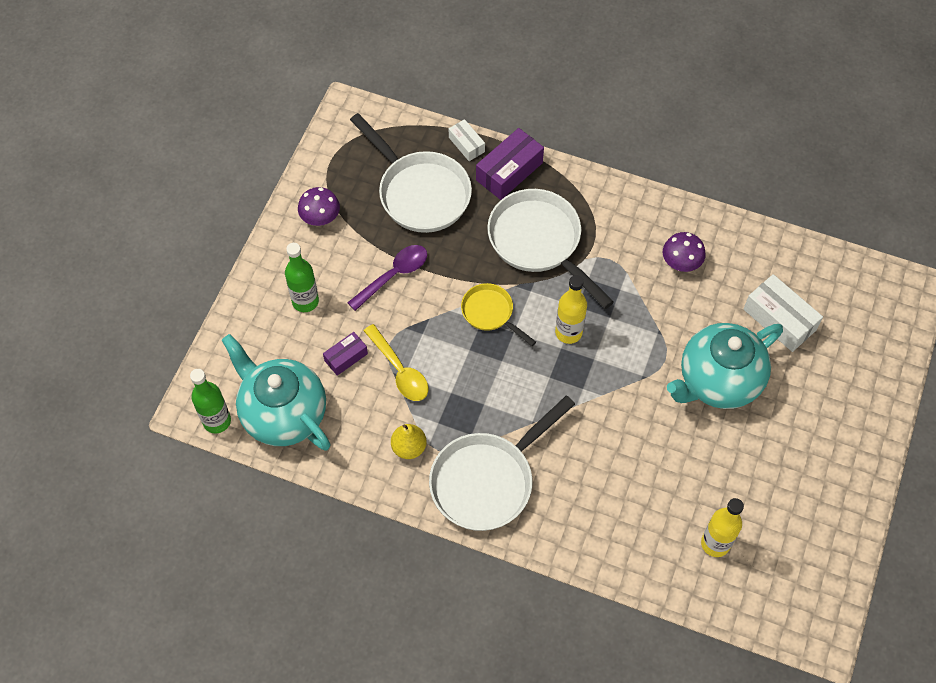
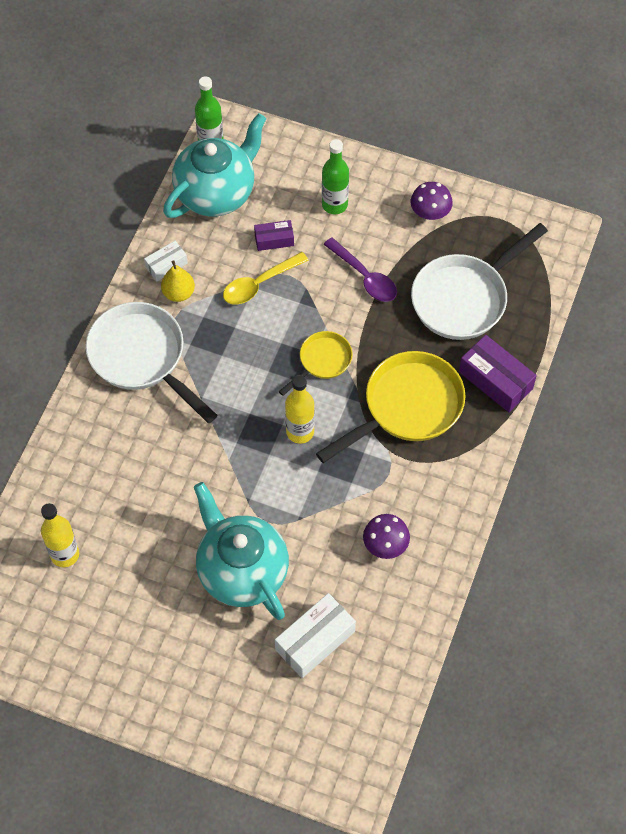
camera: 90 degrees right, 0 degrees up
purple box [323,332,368,376] -> purple box turned 60 degrees counterclockwise [254,220,294,251]
white box [449,119,485,161] -> white box moved to [144,241,188,282]
white pan [487,189,614,309] -> yellow pan [316,351,466,463]

